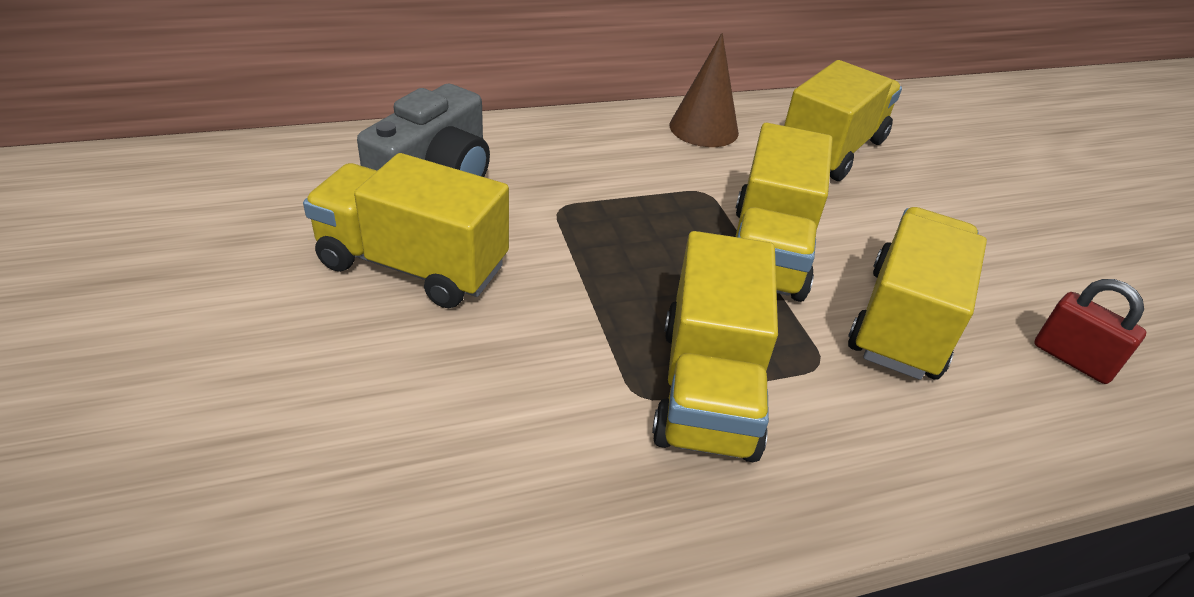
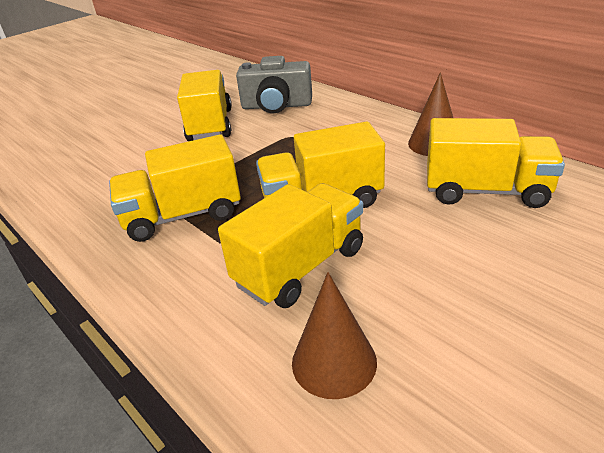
camera: 70 degrees right, 5 degrees down
yellow truck [848,207,987,380] -> yellow truck turned 45 degrees counterclockwise [218,183,363,308]
red padlock [1034,279,1146,384] -> brown cone [292,272,377,399]

